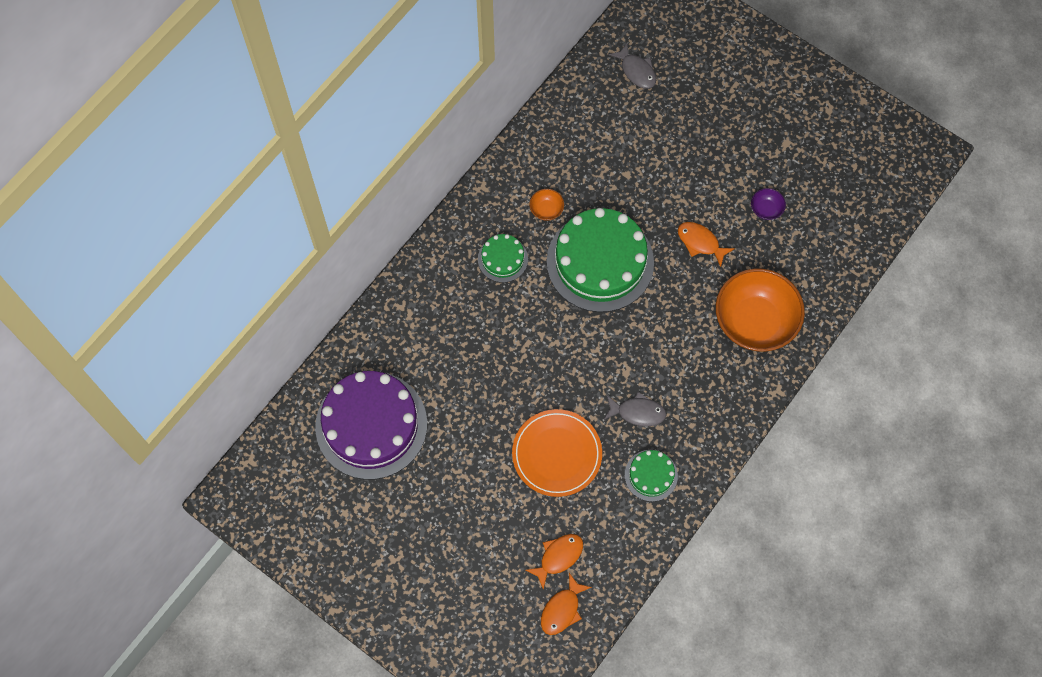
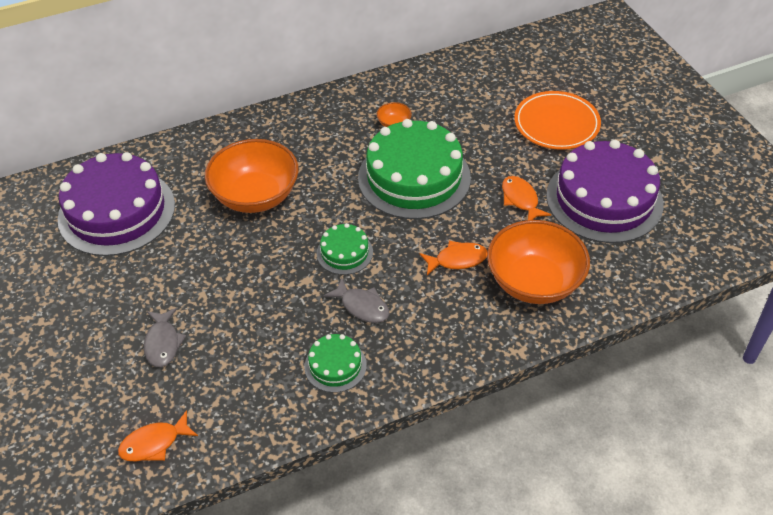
camera: 30 degrees right, 20 degrees down
green cake [478,234,528,283] -> green cake moved to [317,223,373,275]
orange plate [512,409,602,497] -> orange plate moved to [514,91,601,150]
orange fish [526,534,583,590] -> orange fish moved to [419,241,488,275]
grey fish [609,43,656,89] -> grey fish moved to [144,308,186,367]
purple bowl [751,188,786,220] -> purple cake [546,140,664,243]
none -> orange bowl [205,139,299,213]

